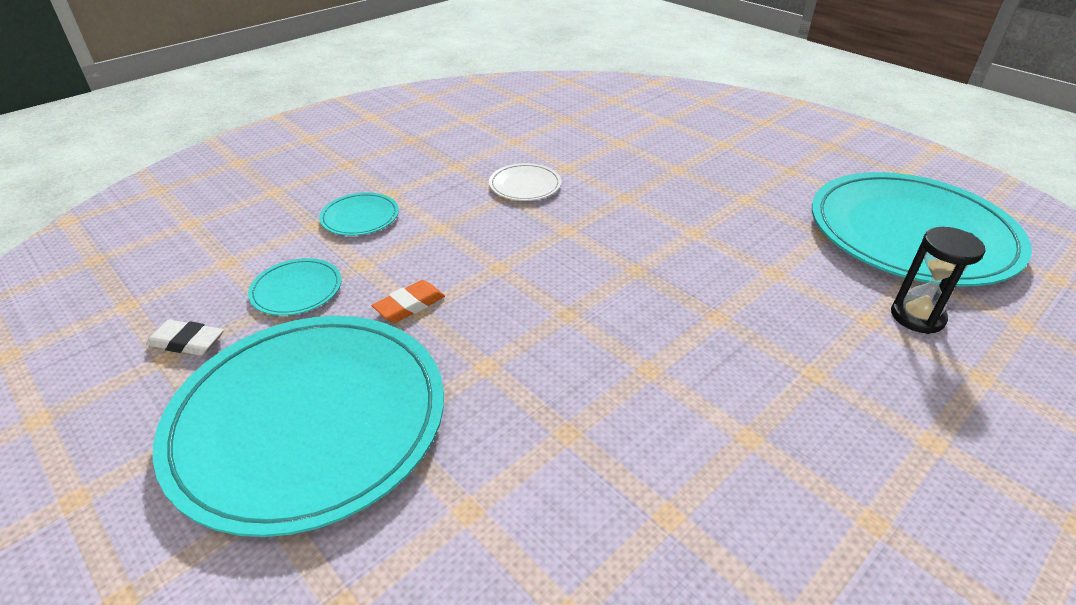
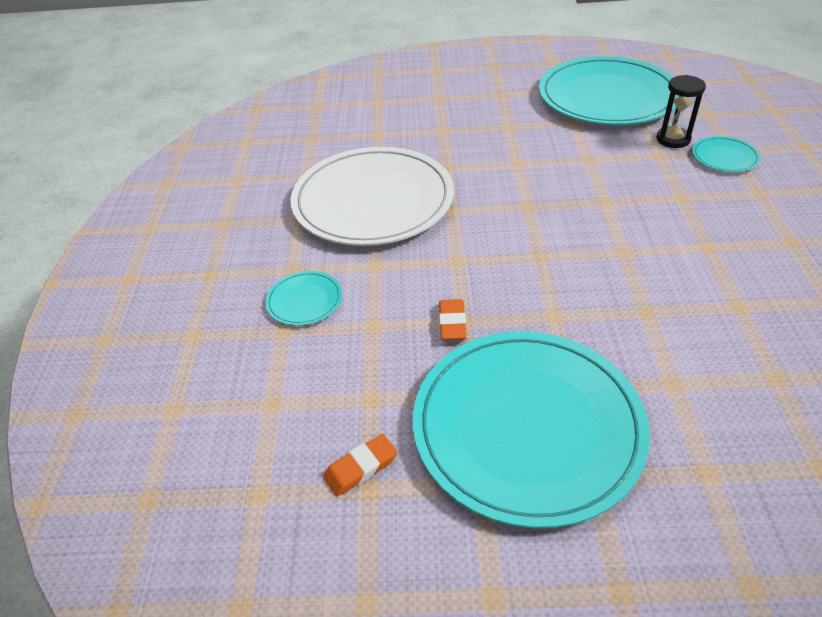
camera: 45 degrees left, 5 degrees up
white eraser [146,320,224,356] -> orange eraser [323,434,397,497]
turquoise plate [248,258,342,316] -> turquoise plate moved to [692,136,761,172]
white plate [489,163,561,201] -> white plate [291,147,454,246], size x2.46

